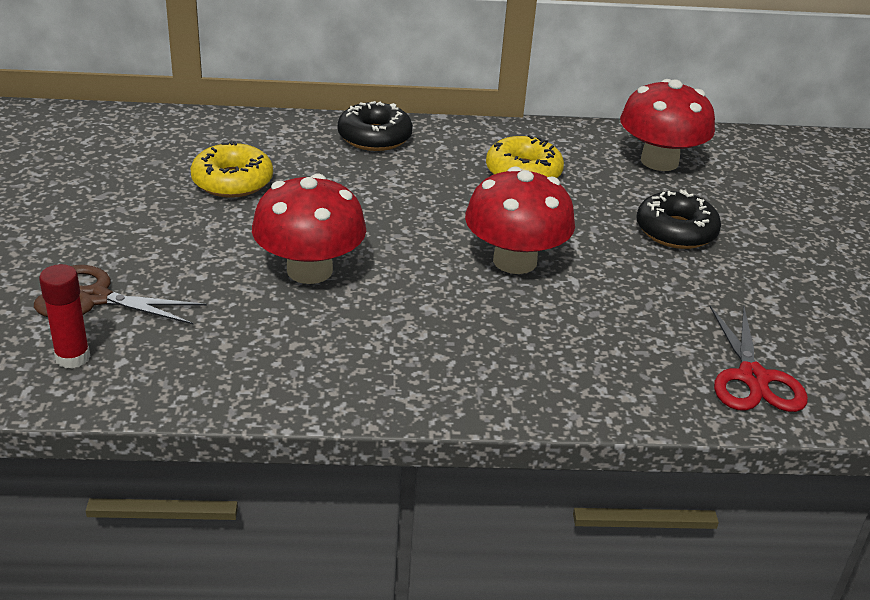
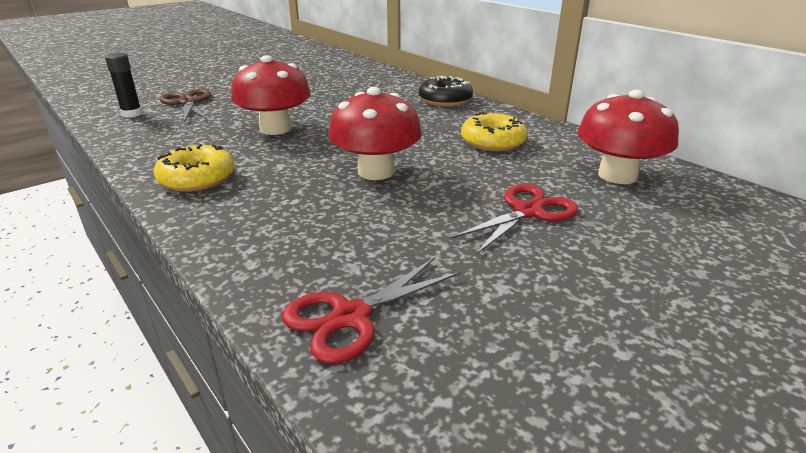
camera: 55 degrees right, 5 degrees down
red glue stick [39,264,90,369] -> black glue stick [105,53,142,118]
yellow donut [190,141,273,198] -> yellow donut moved to [154,144,234,192]
black donut [636,189,721,249] -> red scissors [450,184,579,255]

